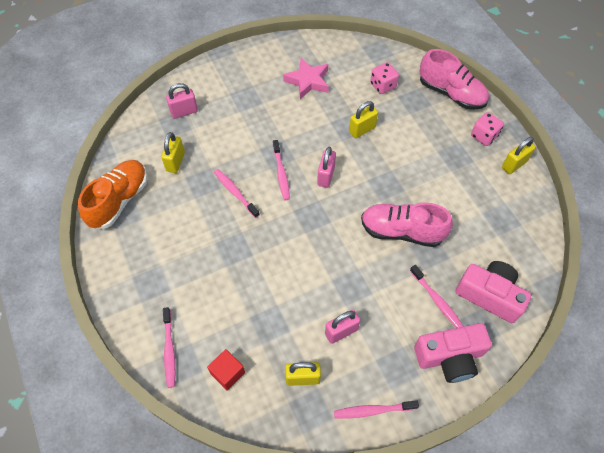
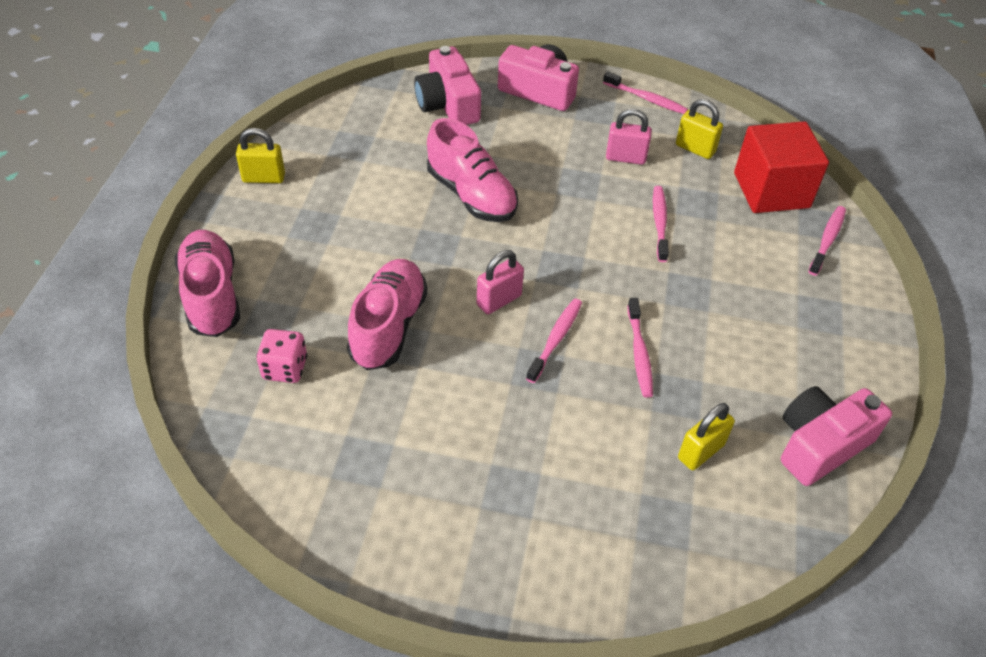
camera: 145 degrees left, 10 degrees down
orange shoe [78,160,148,229] -> pink camera [781,386,892,486]
pink padlock [166,83,198,119] -> none
red cube [207,349,245,391] -> red cube [734,121,829,213], size x1.99
pink star [283,58,329,99] -> none
yellow padlock [349,101,378,138] -> pink shoe [347,259,428,370]
pink toothbrush [410,265,464,328] -> pink toothbrush moved to [653,186,669,262]
pink dice [471,112,504,146] -> none

